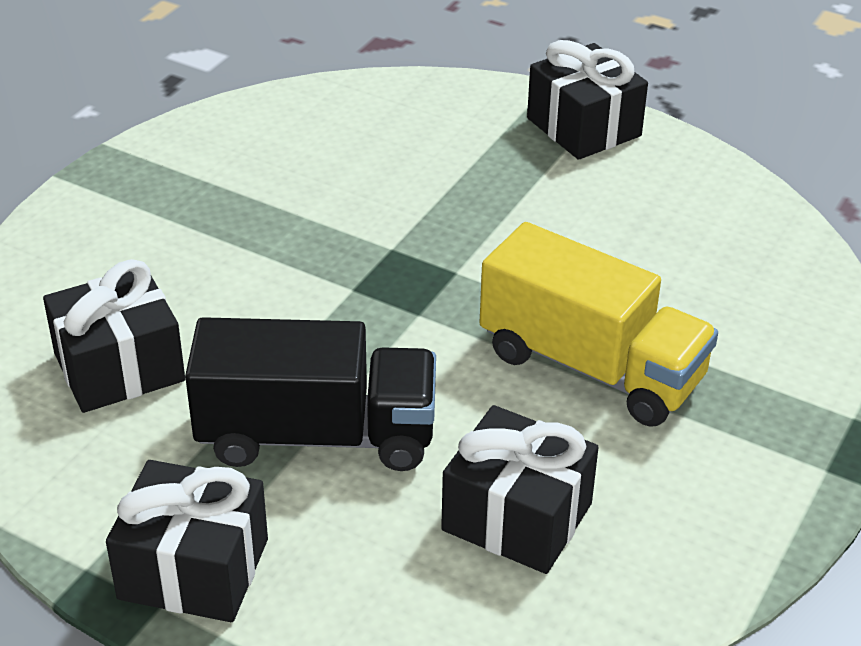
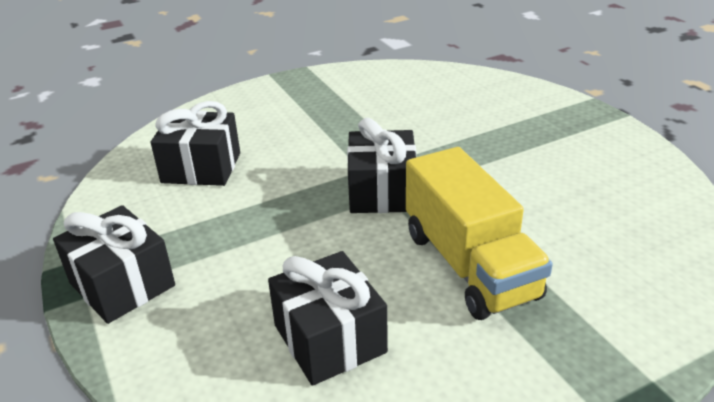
camera: 35 degrees right, 5 degrees down
black truck [185,317,436,471] -> none
black gift [527,40,648,160] -> black gift moved to [347,118,416,213]

